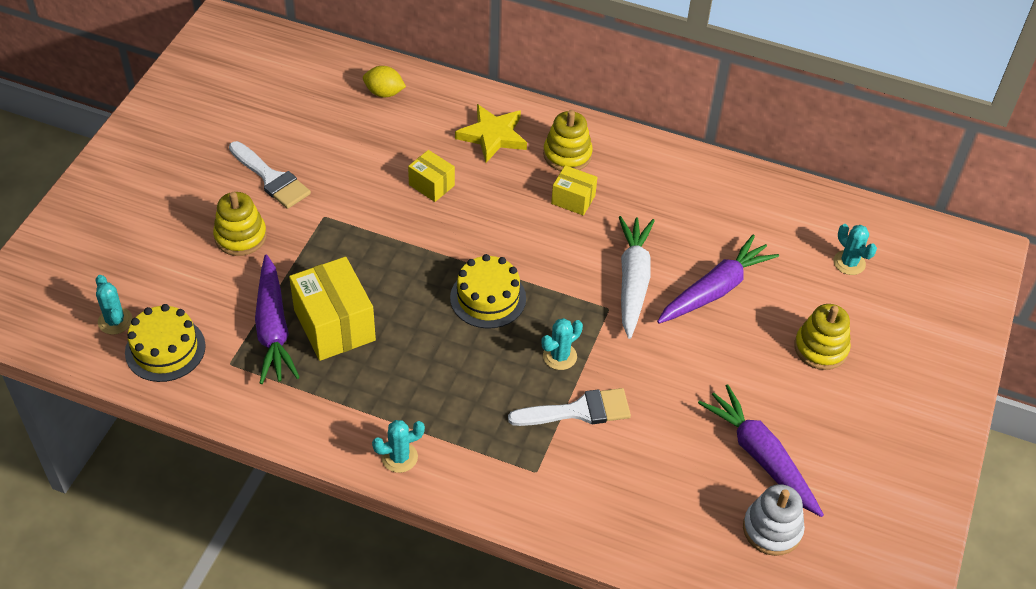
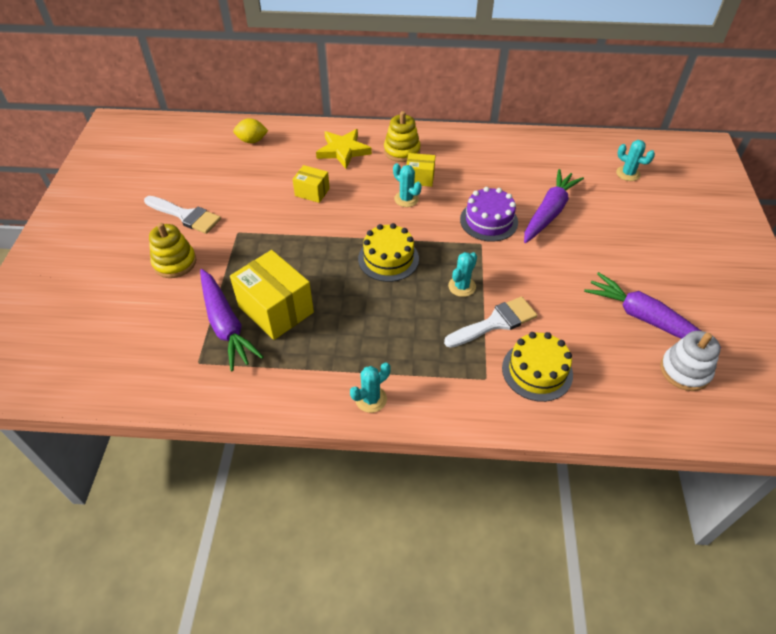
camera: 15 degrees left, 0 degrees up
turquoise cactus [96,275,133,335] -> turquoise cactus moved to [393,163,422,207]
yellow cake [125,304,206,382] -> yellow cake moved to [502,332,573,402]
white carrot [619,216,655,339] -> purple cake [460,187,518,242]
yellow stacking toy [794,304,851,370] -> none

